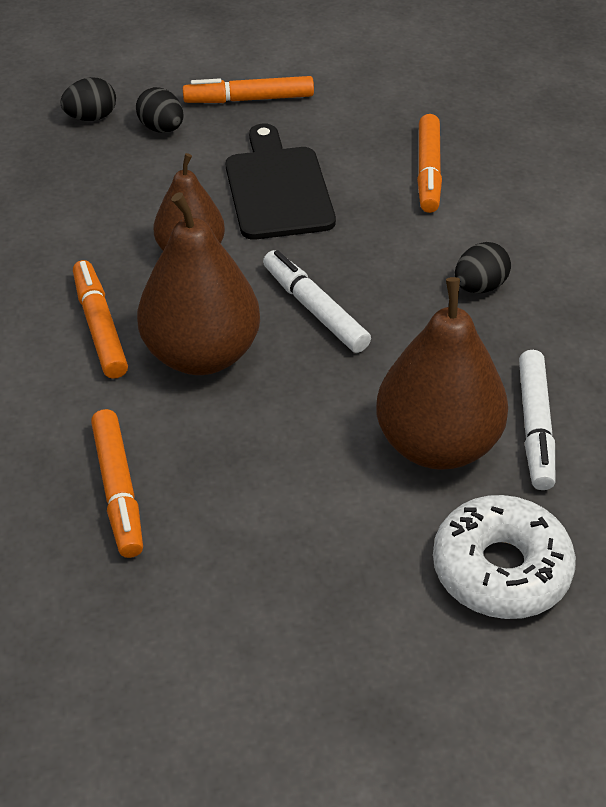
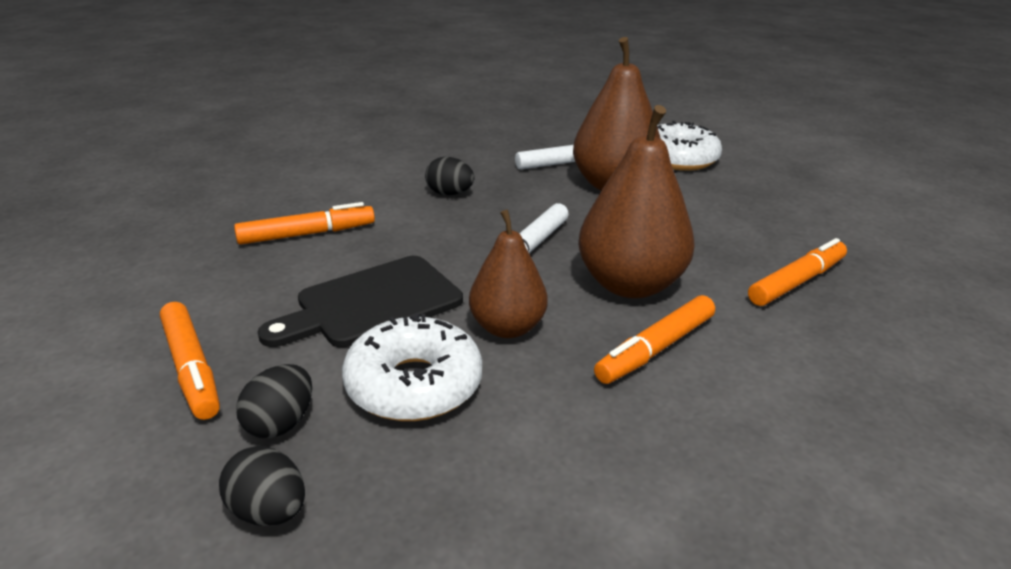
camera: 115 degrees left, 15 degrees down
none -> white donut [342,313,482,421]

